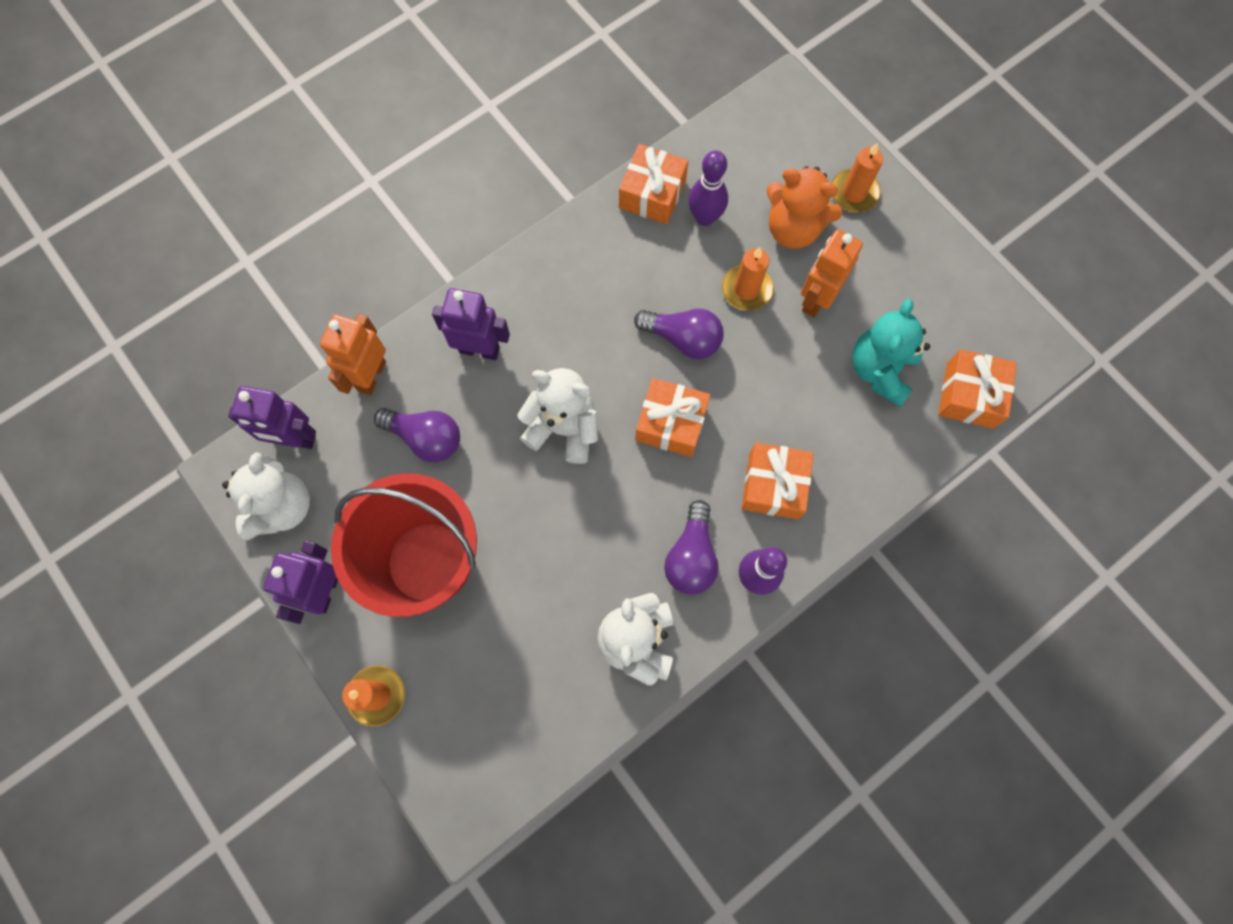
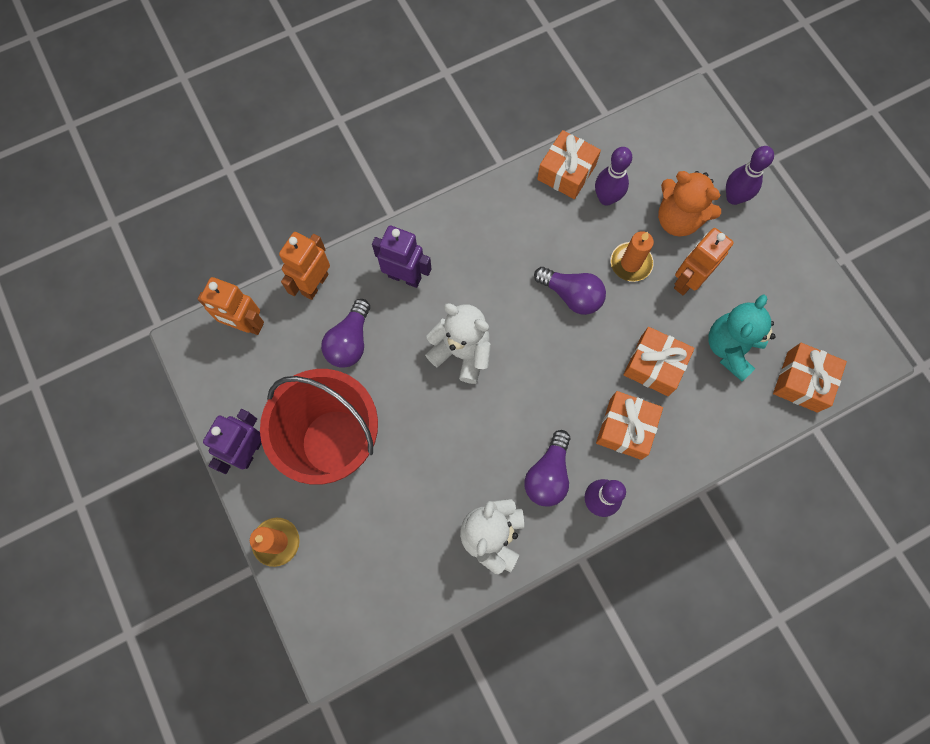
camera: 10 degrees right, 0 degrees up
white teddy bear [222,452,310,540] -> none
purple robot [228,386,316,449] -> orange robot [198,277,264,335]
purple light bulb [374,408,460,462] -> purple light bulb turned 75 degrees clockwise [321,299,370,368]
orange gift [635,378,710,457] -> orange gift moved to [623,327,694,396]
orange candle [832,143,883,213] -> purple bowling pin [726,146,774,205]

